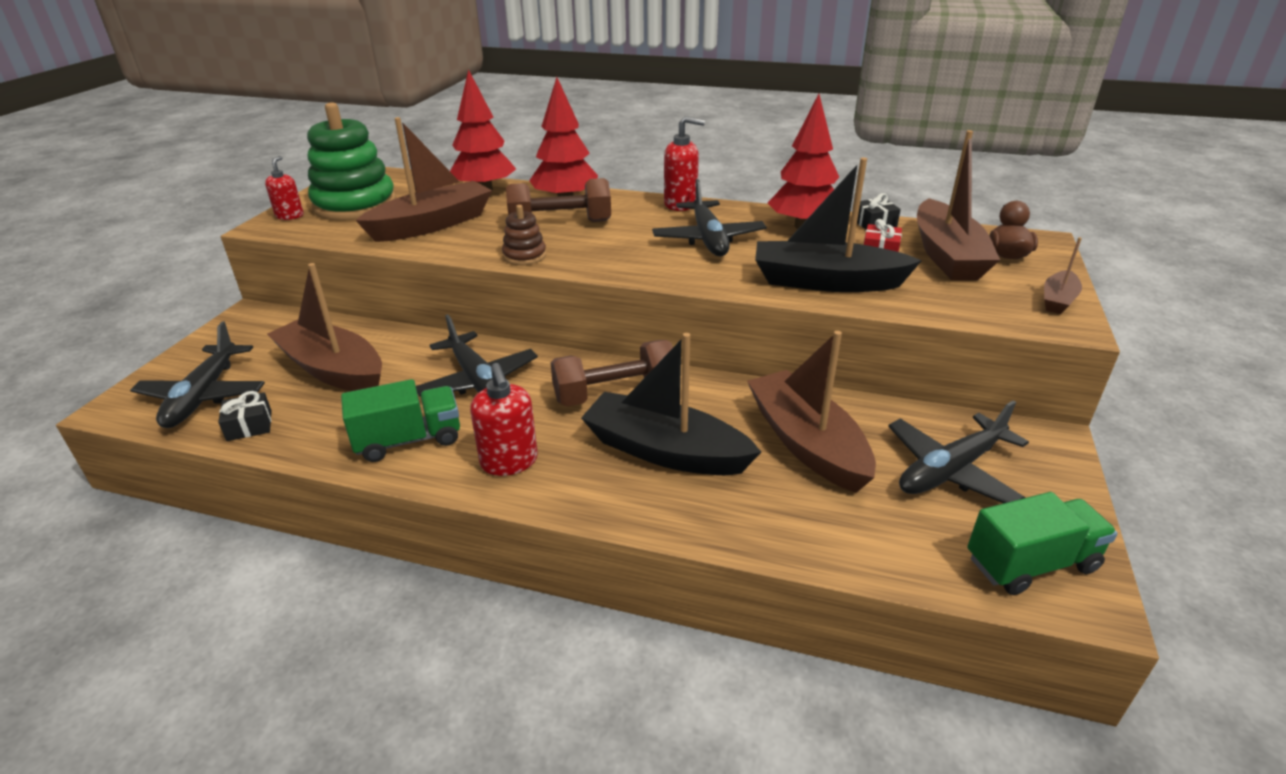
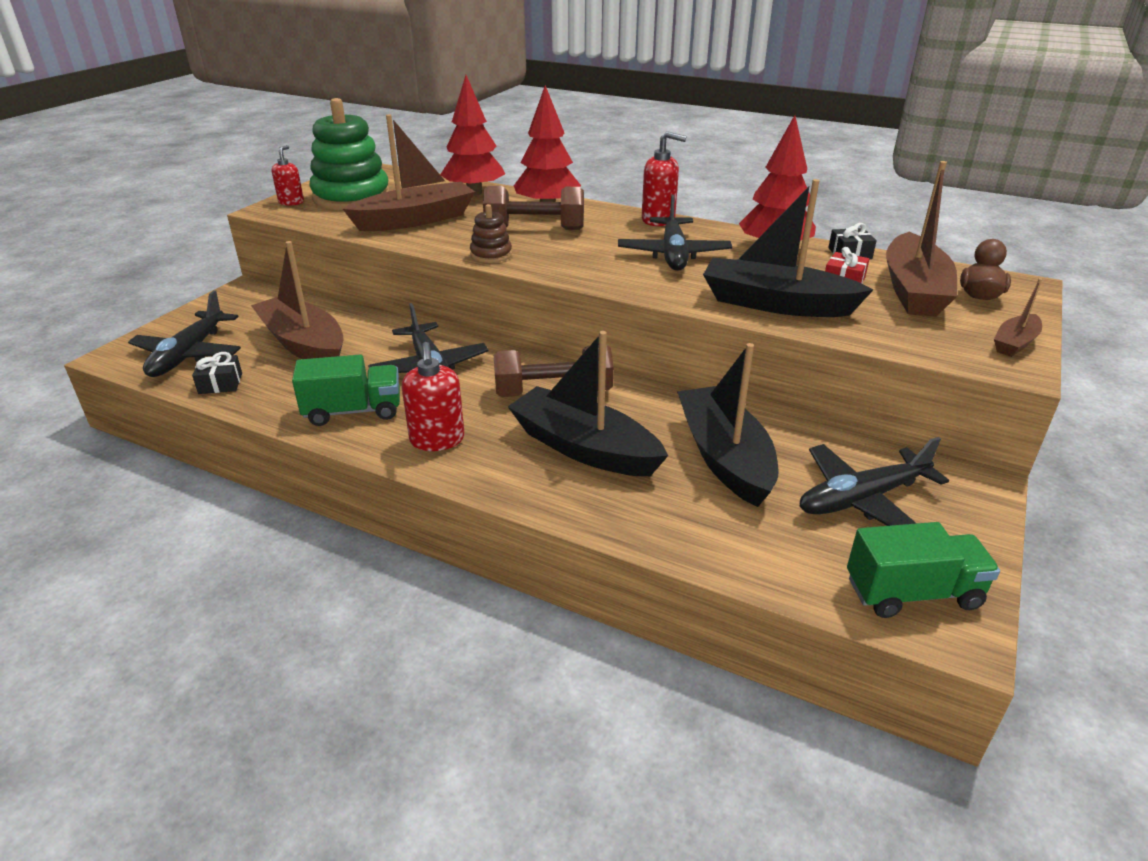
camera: 10 degrees right, 0 degrees up
brown boat [747,331,876,493] -> black boat [677,343,779,507]

